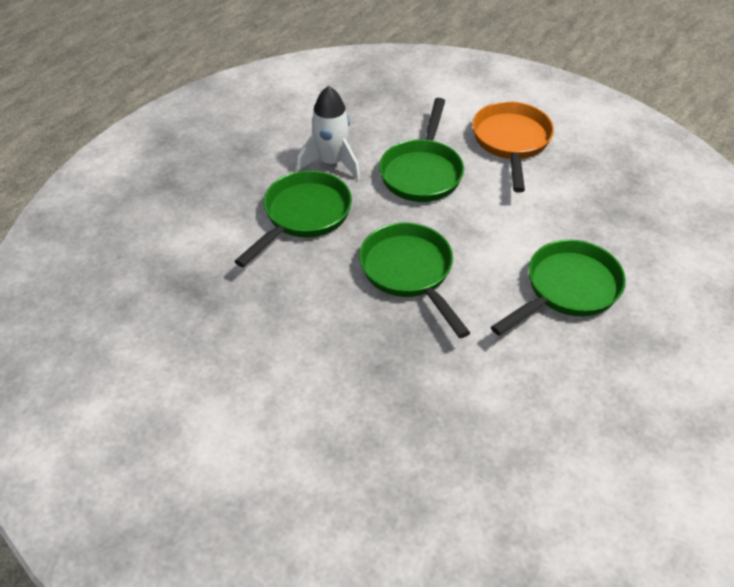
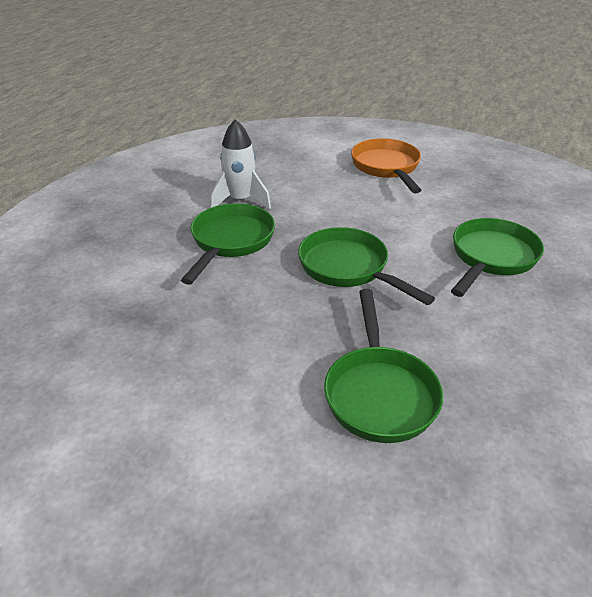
camera: 15 degrees left, 10 degrees down
green pan [379,98,464,202] -> green pan moved to [324,289,443,443]

